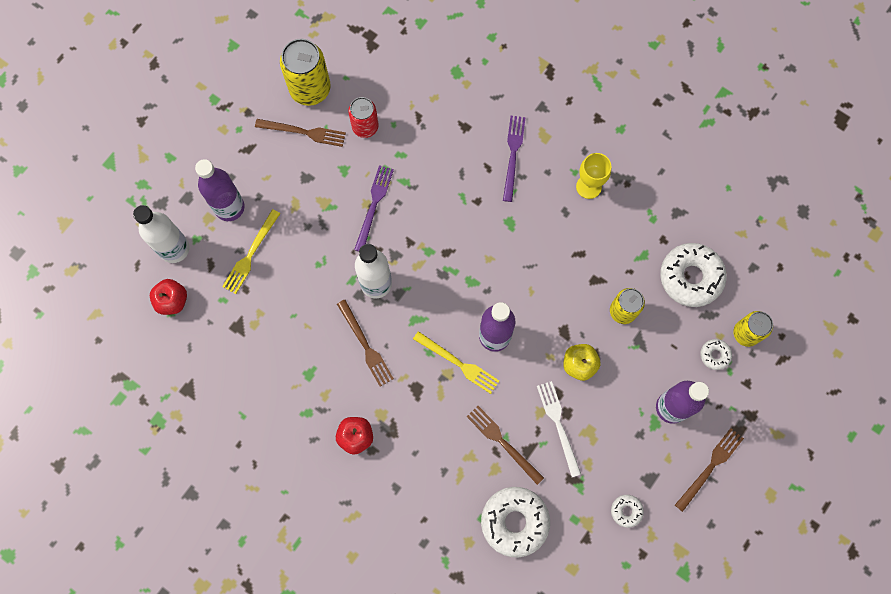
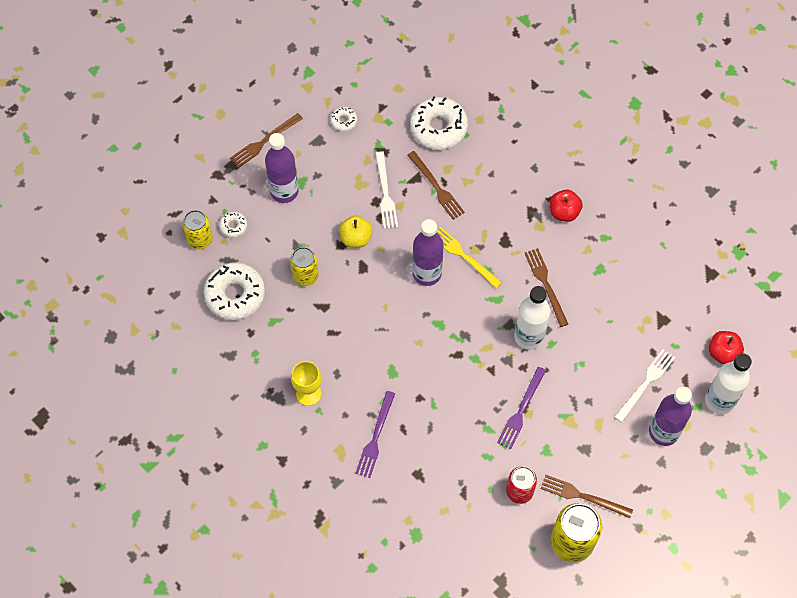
camera: 170 degrees left, 10 degrees down
yellow fork [222,209,280,294] -> white fork [615,349,675,422]

